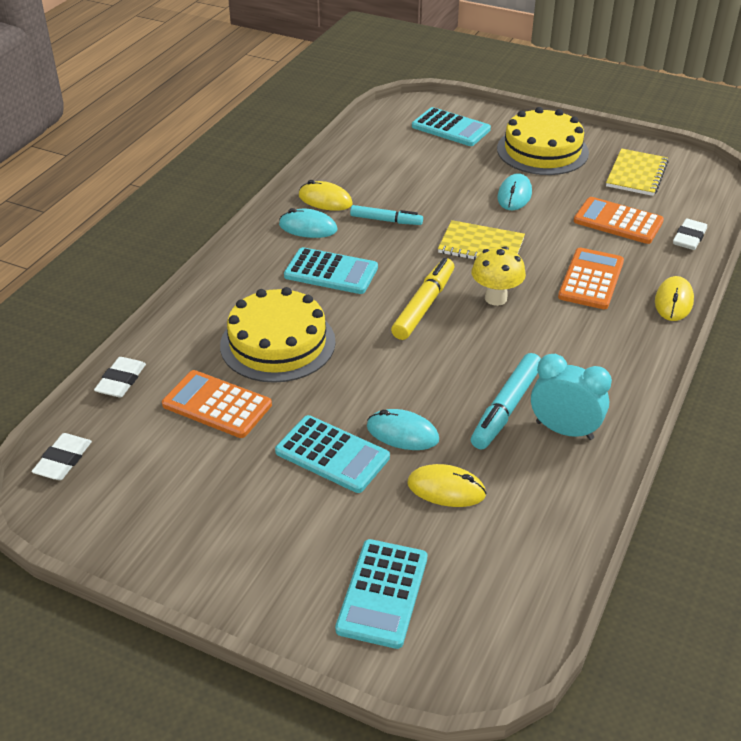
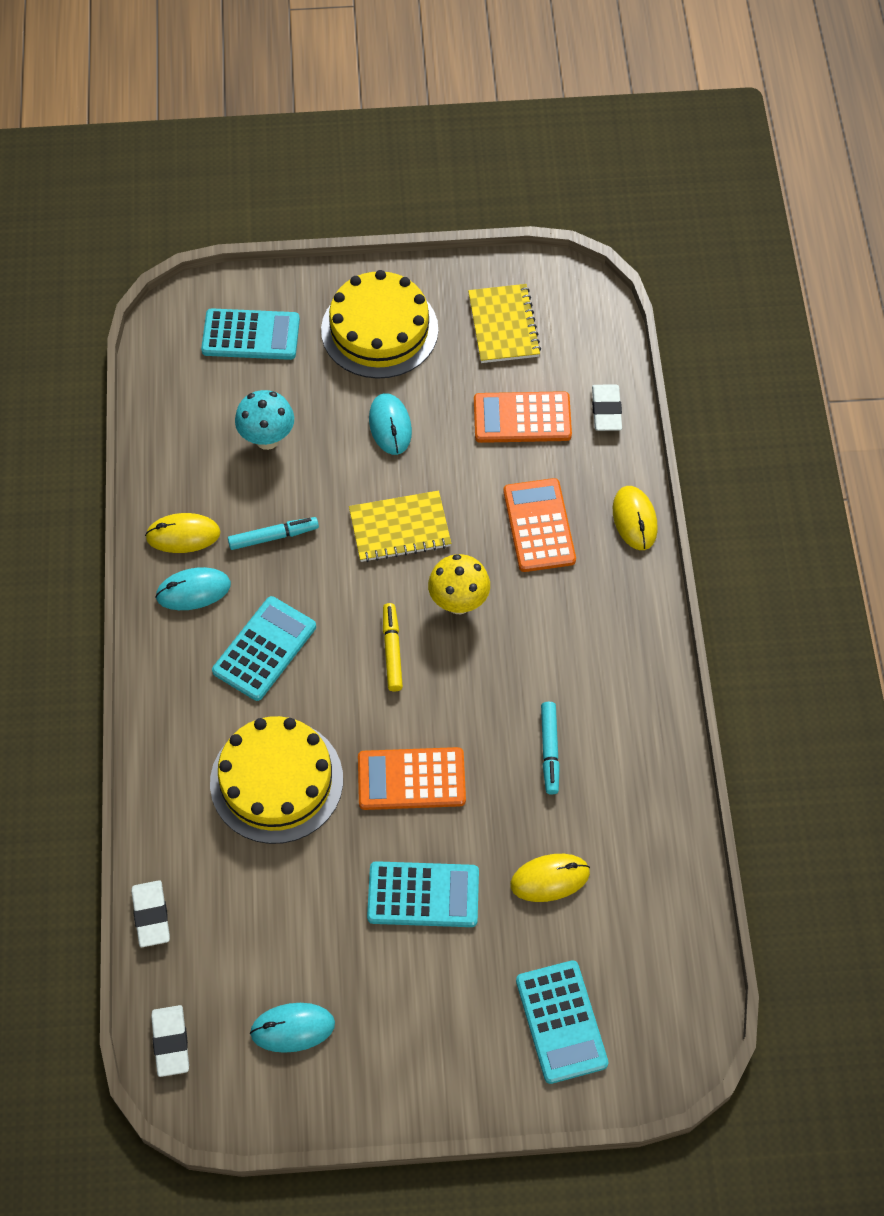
camera: 30 degrees left, 20 degrees up
orange calculator [162,370,272,438] -> orange calculator moved to [358,747,466,810]
turquoise calculator [284,247,378,294] -> turquoise calculator turned 45 degrees counterclockwise [212,596,316,701]
turquoise mouse [367,409,439,450] -> turquoise mouse moved to [250,1003,335,1053]
yellow marker [391,258,454,340] -> yellow marker [383,603,403,691], size x0.66
turquoise marker [471,353,541,449] -> turquoise marker [541,702,560,794], size x0.66
turquoise clock [531,354,612,440] -> none
none -> turquoise mushroom [235,390,294,450]

